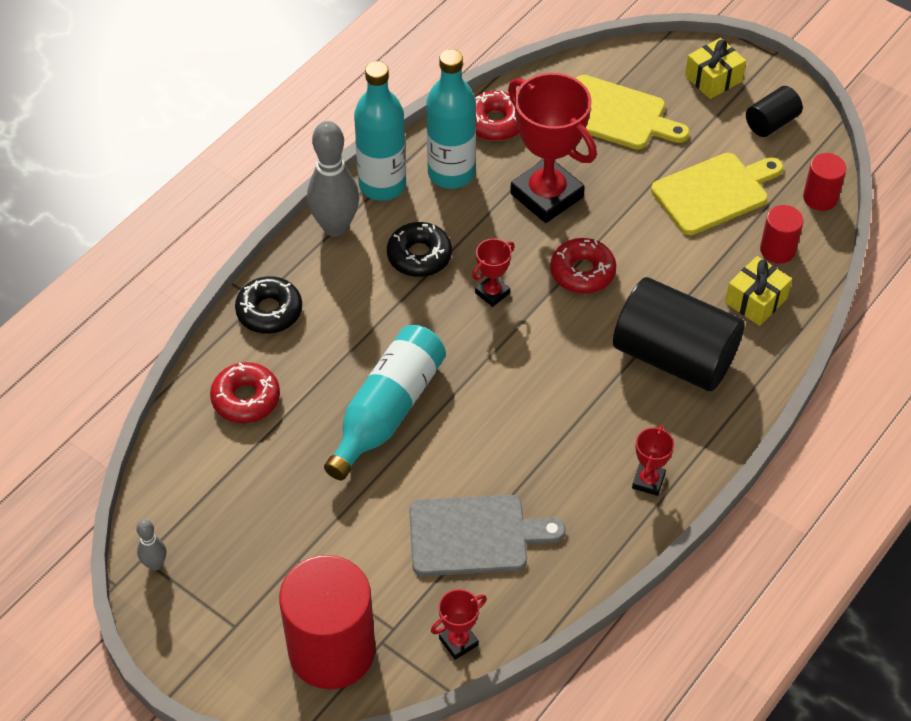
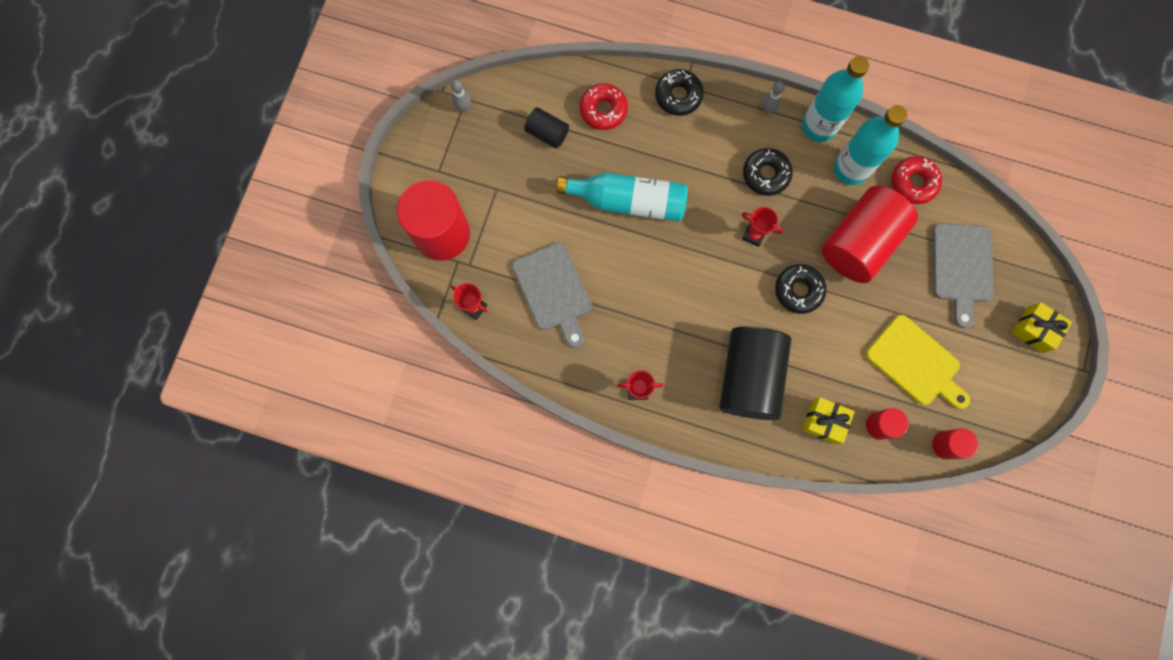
camera: 70 degrees right, 25 degrees up
grey bowling pin [307,121,359,237] -> grey bowling pin [762,81,785,114], size x0.49
red trophy [508,73,597,223] -> red cylinder [821,186,918,283]
red donut [550,238,616,294] -> black donut [775,264,826,314]
yellow cutting board [576,75,690,150] -> grey cutting board [933,223,993,328]
black cylinder [746,86,803,137] -> black cylinder moved to [524,107,569,149]

